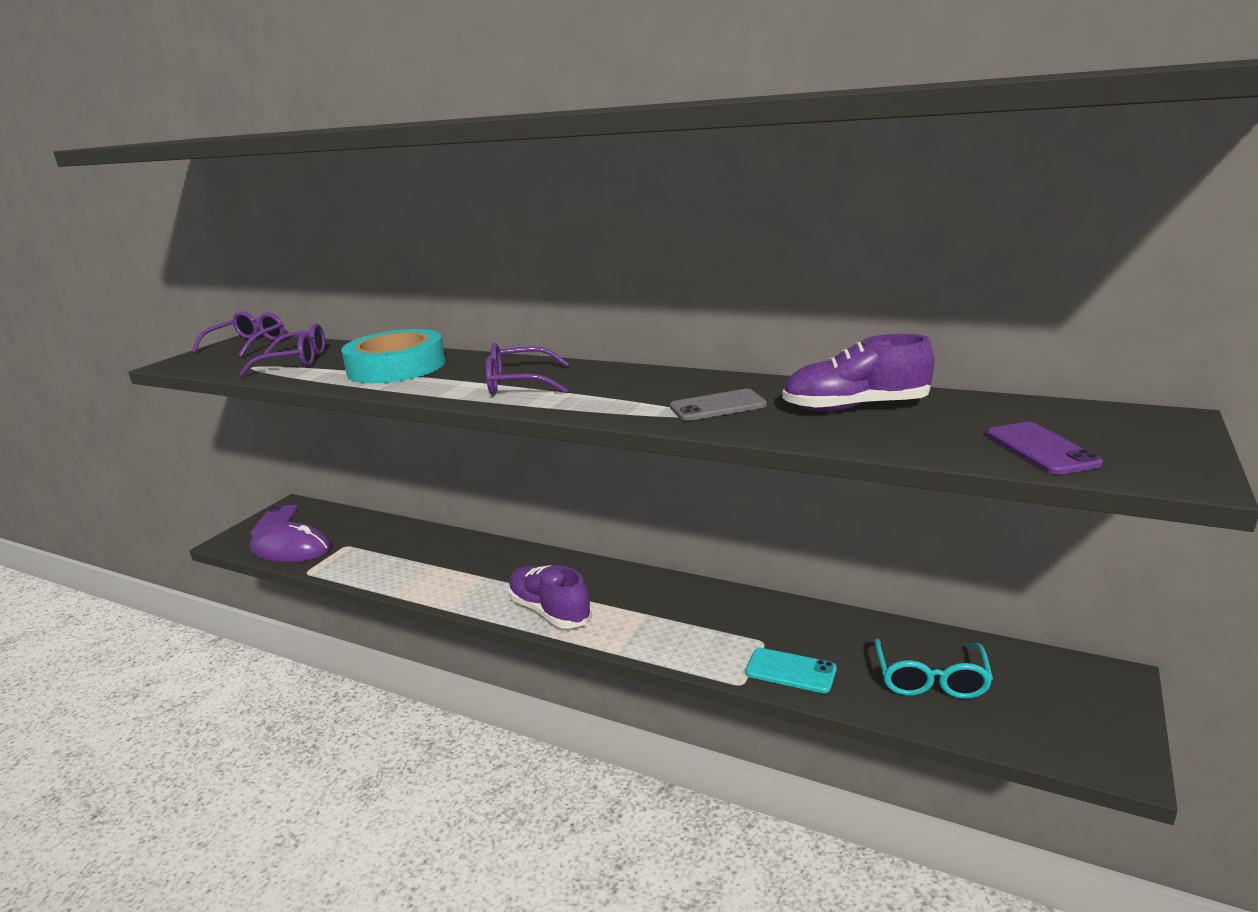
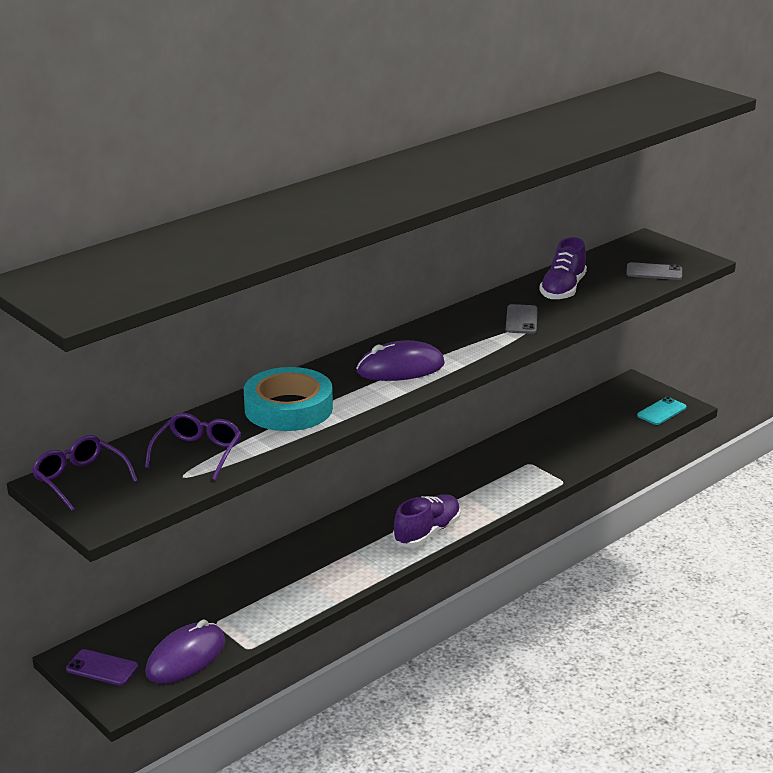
camera: 70 degrees left, 5 degrees up
purple glasses [486,343,569,395] -> purple mouse [356,340,445,381]
purple shoe [508,565,592,629] -> purple shoe turned 150 degrees clockwise [393,494,461,547]
turquoise phone [745,648,837,693] -> turquoise phone moved to [637,397,687,425]
turquoise glasses [874,639,993,699] -> none
purple phone [986,422,1103,475] -> grey phone [626,262,682,280]

